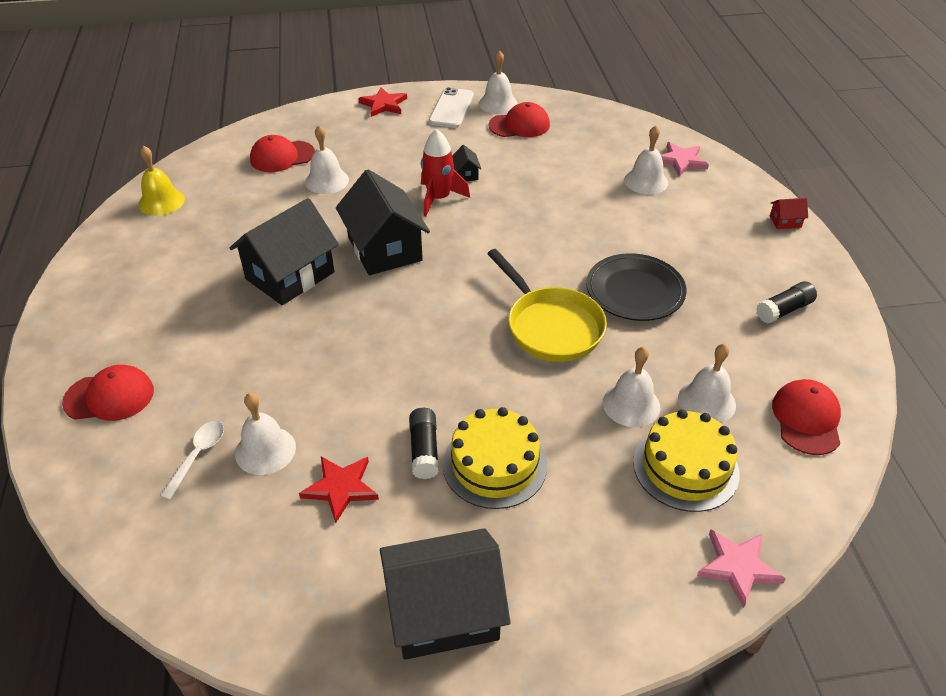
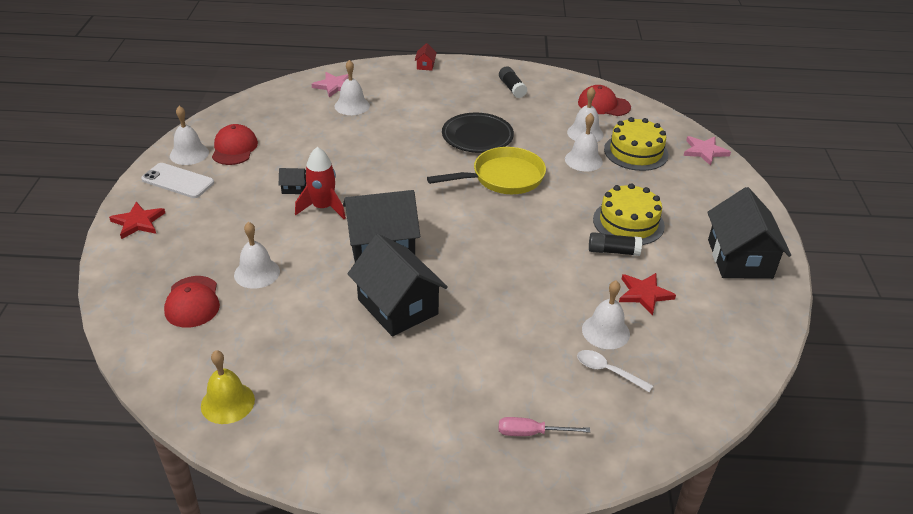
camera: 80 degrees left, 5 degrees down
red cap [62,365,154,421] -> pink screwdriver [499,417,590,436]

